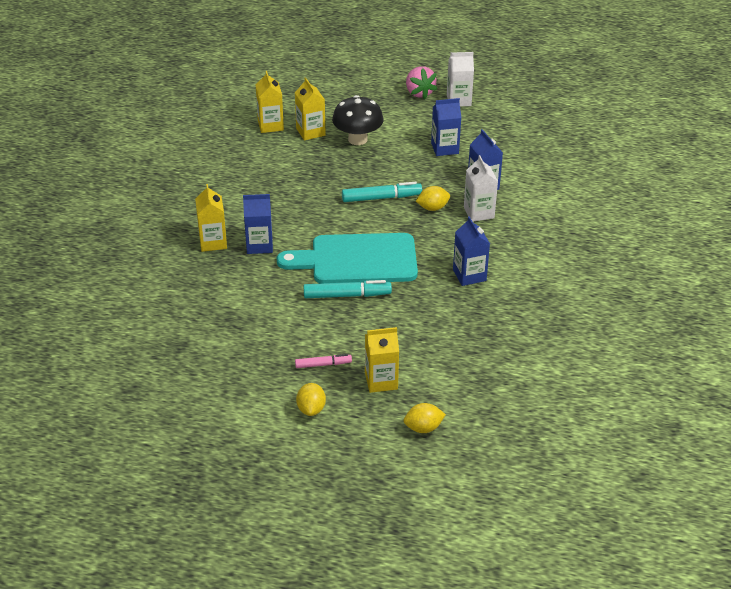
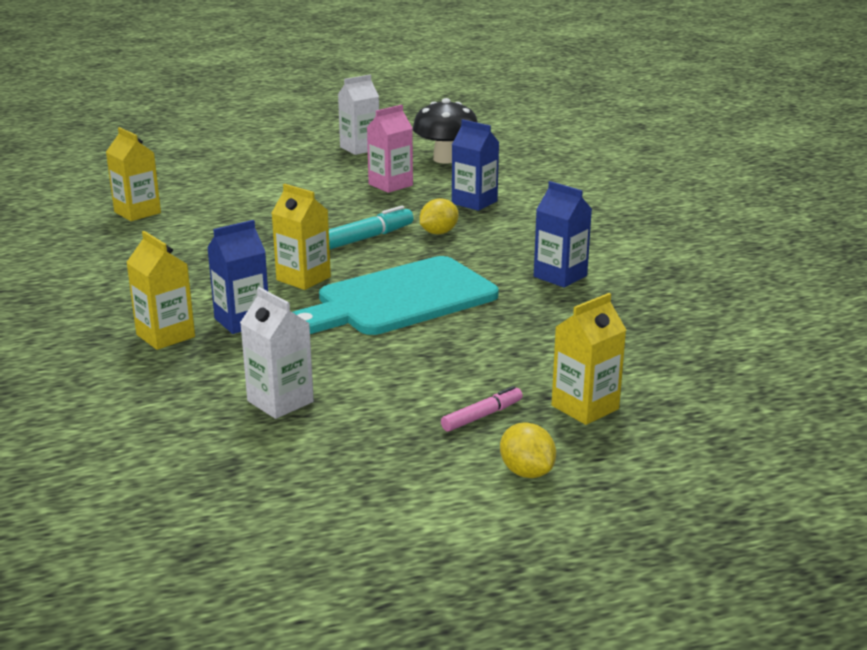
camera: 30 degrees left, 15 degrees down
yellow carton [295,78,326,141] -> yellow carton moved to [272,184,331,290]
turquoise marker [304,280,392,298] -> none
black mushroom [332,95,383,145] -> black mushroom moved to [413,98,478,164]
yellow lemon [404,403,446,433] -> none
pink strawberry [406,66,437,99] -> none
blue carton [431,98,461,156] -> pink carton [367,105,413,193]
white carton [464,155,498,221] -> white carton moved to [240,287,314,419]

